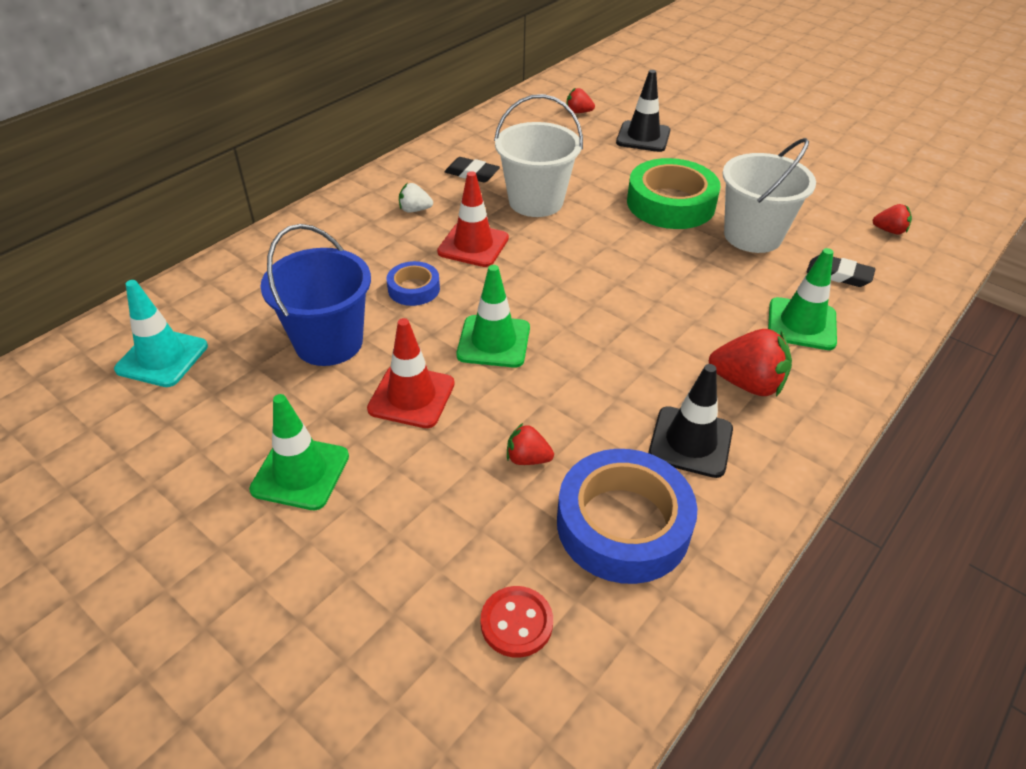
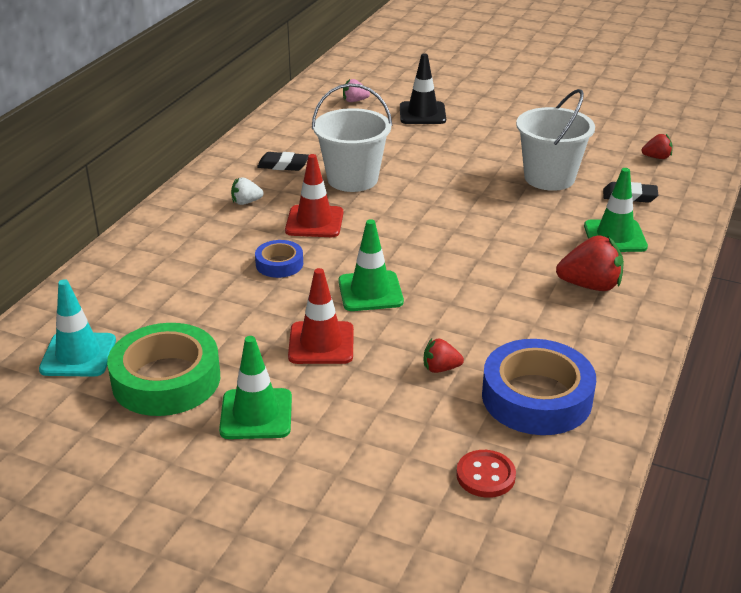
camera: 15 degrees left, 10 degrees down
blue bucket [261,224,371,366] -> none
red strawberry [567,88,595,113] -> pink strawberry [343,79,370,102]
green tape [627,158,720,229] -> green tape moved to [107,323,220,416]
black traffic cone [648,364,733,478] -> none

